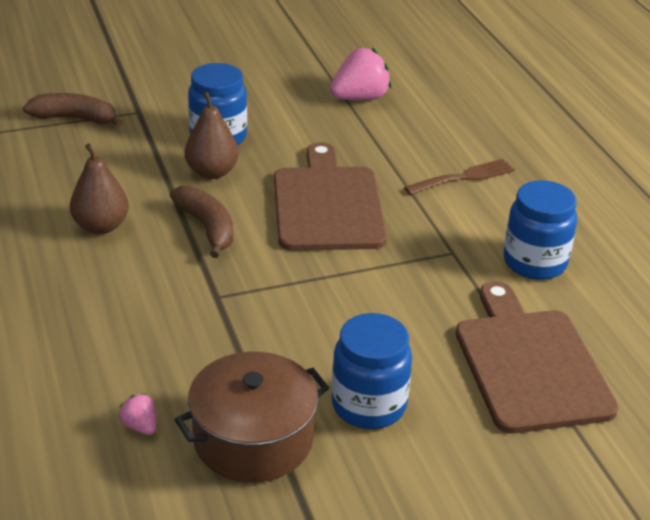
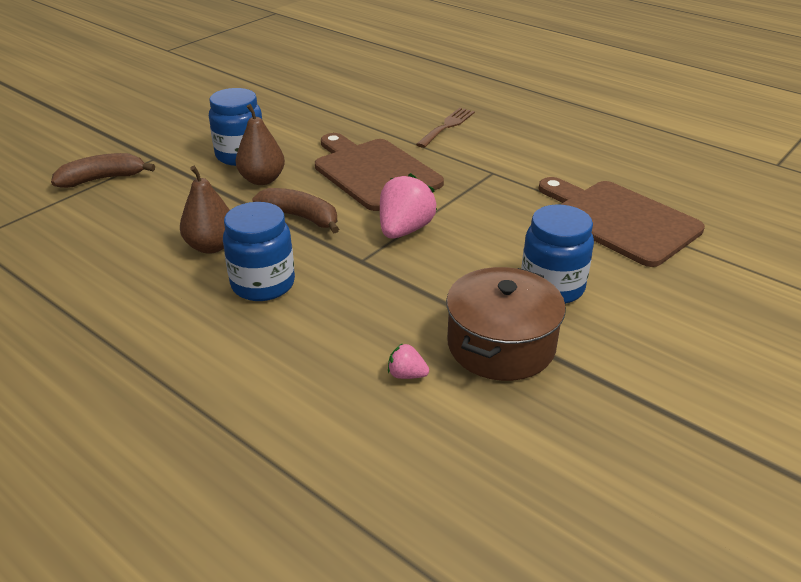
camera: 30 degrees left, 0 degrees up
pink strawberry [330,48,391,101] -> pink strawberry moved to [380,173,437,239]
blue jar [504,180,577,280] -> blue jar moved to [223,202,295,301]

